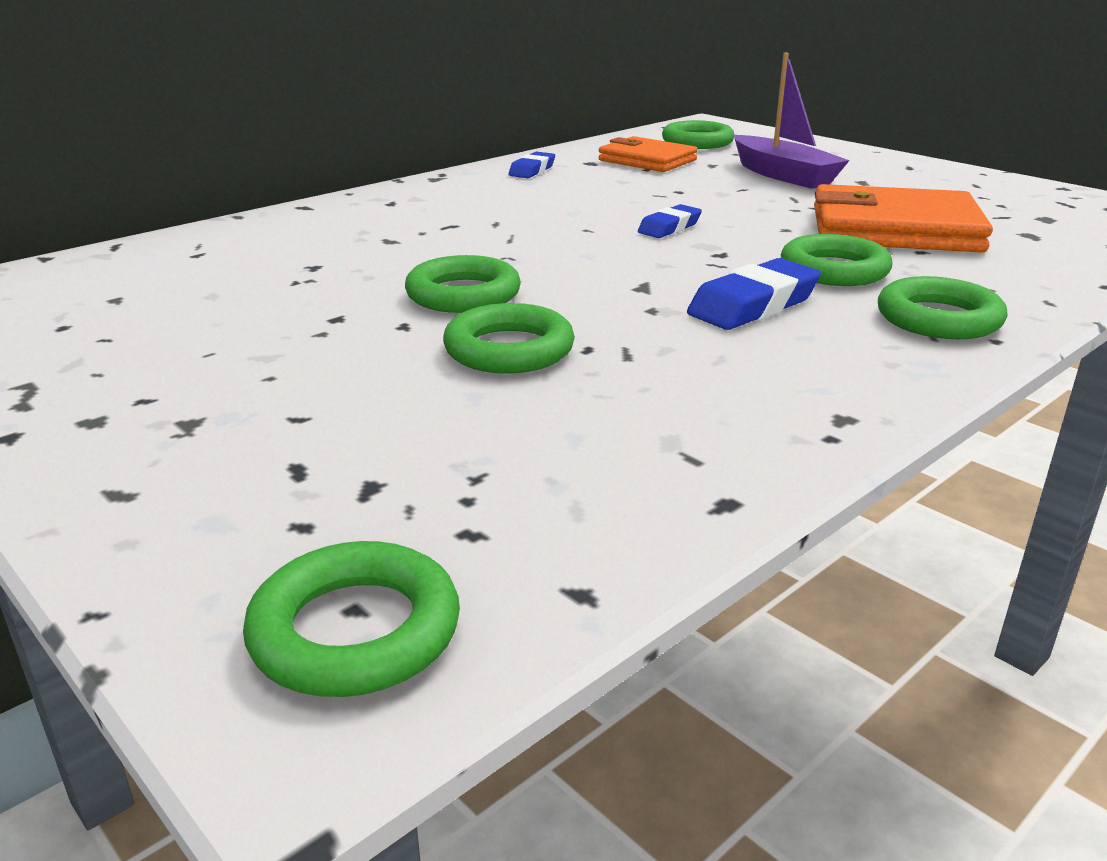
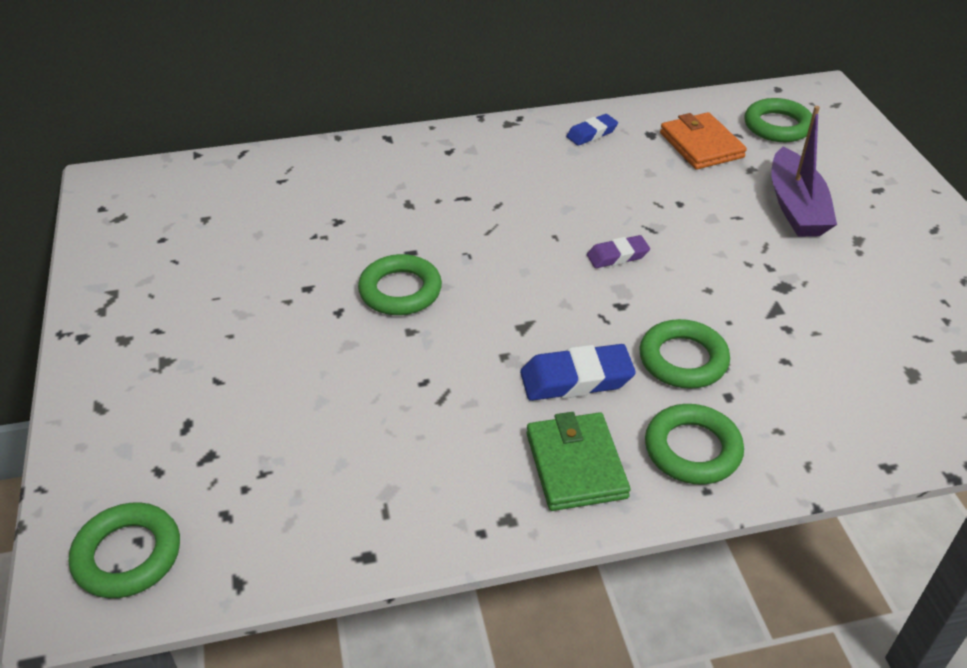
camera: 30 degrees right, 15 degrees up
green ring [443,303,575,374] -> none
blue eraser [638,204,702,238] -> purple eraser [587,235,650,268]
orange wallet [814,184,993,253] -> none
none -> green wallet [527,412,631,511]

